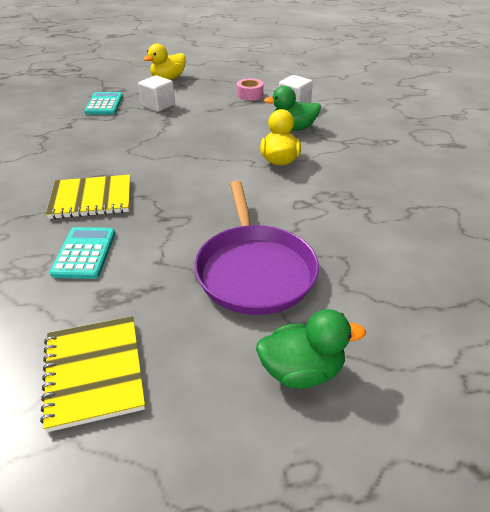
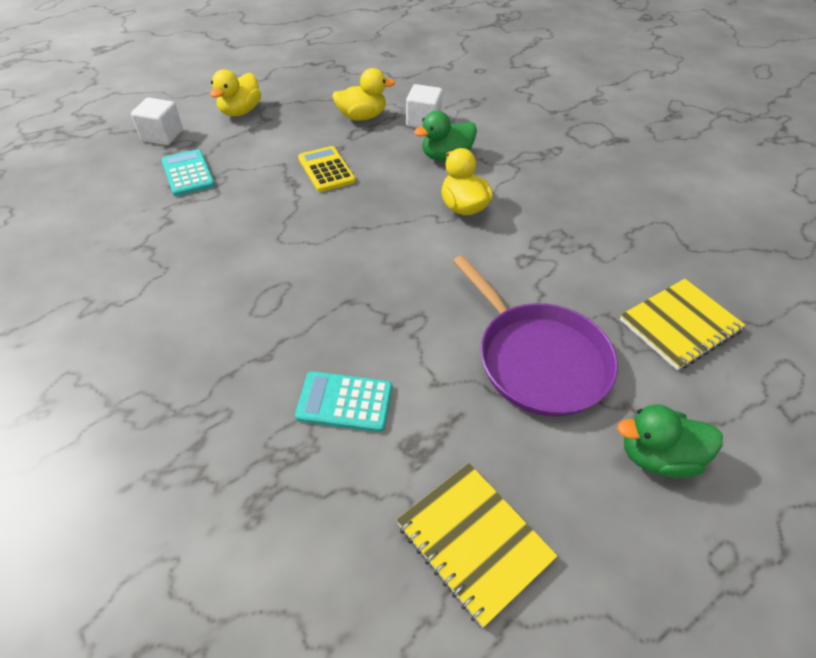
camera: 25 degrees left, 10 degrees up
yellow notebook [46,175,131,219] -> yellow notebook moved to [620,279,745,370]
turquoise calculator [50,227,115,279] -> turquoise calculator turned 60 degrees counterclockwise [295,371,392,432]
white cube [138,76,175,112] -> white cube moved to [131,98,183,145]
pink tape [237,79,263,101] -> yellow duck [332,68,395,121]
green duck [256,309,366,389] -> green duck turned 150 degrees counterclockwise [617,404,723,478]
none -> yellow calculator [298,146,356,192]

